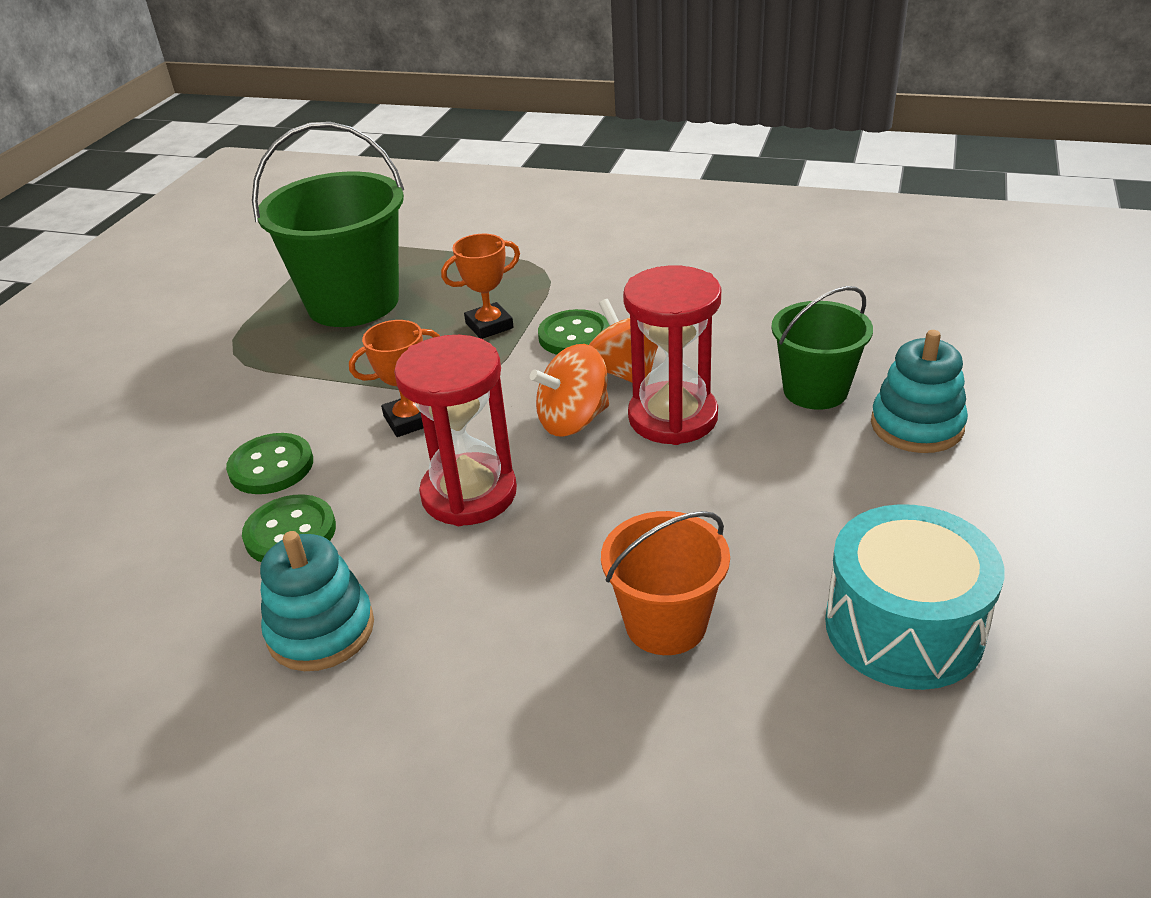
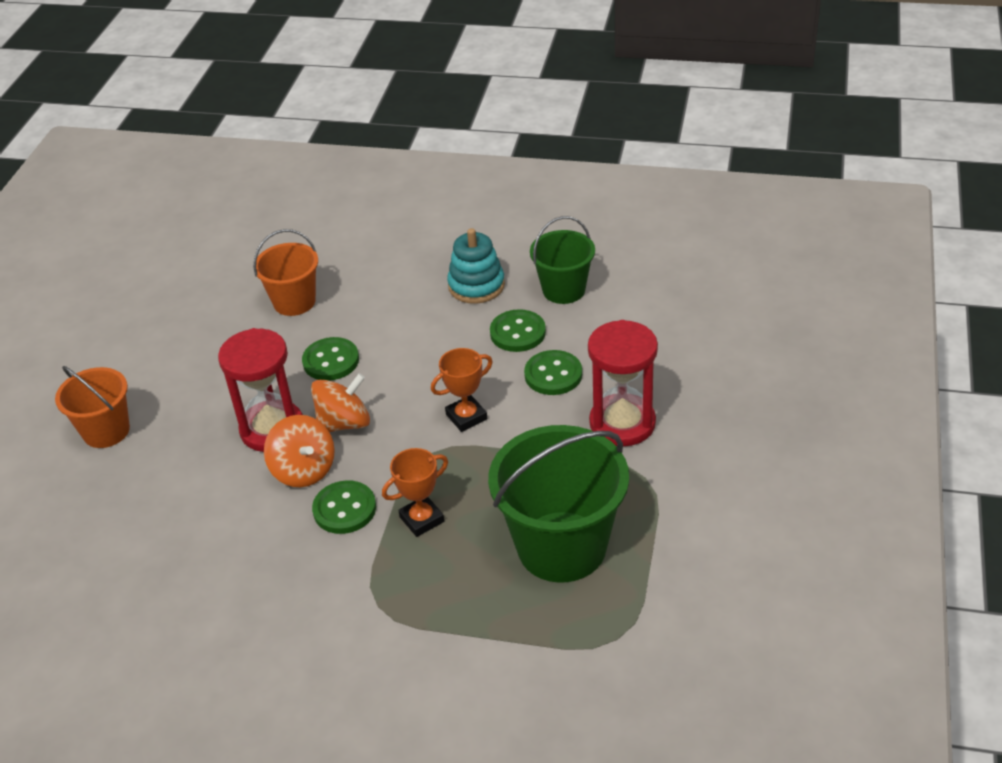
camera: 175 degrees right, 5 degrees up
red hourglass [394,335,517,526] -> red hourglass moved to [588,320,658,446]
green bucket [771,286,873,410] -> green bucket moved to [530,216,595,304]
turquoise drum [825,504,1004,690] -> none
turquoise stacking toy [871,330,968,453] -> orange bucket [55,366,130,448]
none -> green button [302,337,359,381]

